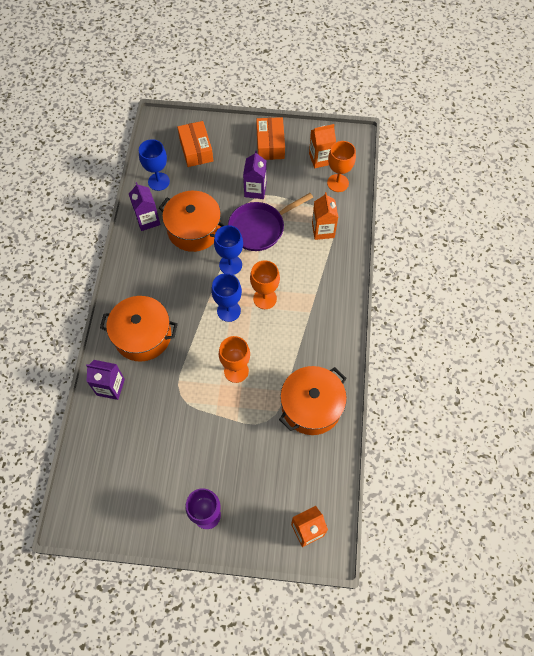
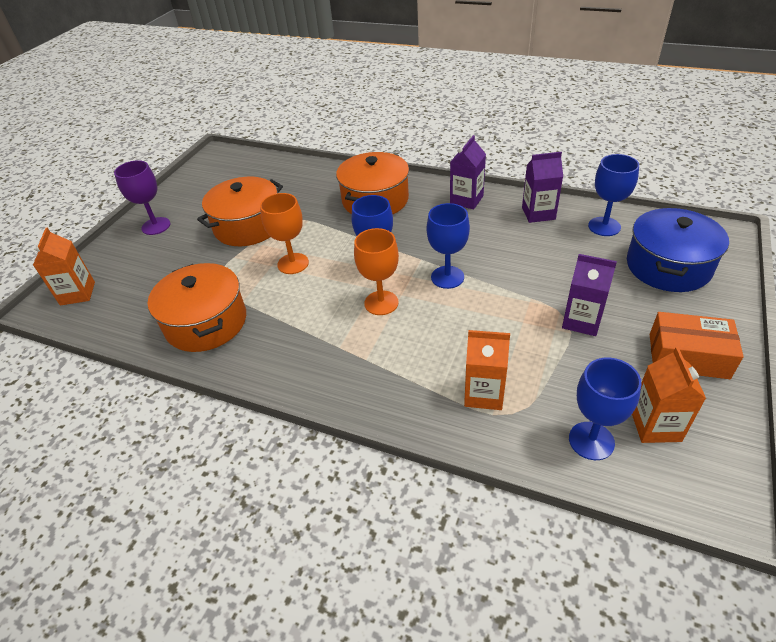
camera: 110 degrees right, 20 degrees down
purple carton [86,360,125,400] -> purple carton moved to [450,135,486,209]
orange pot [159,191,225,252] -> orange pot moved to [197,177,283,246]
orange box [177,121,213,167] -> blue pot [627,208,729,292]
purple pan [228,193,313,251] -> none
orange goblet [327,141,356,192] -> blue goblet [569,357,641,460]

